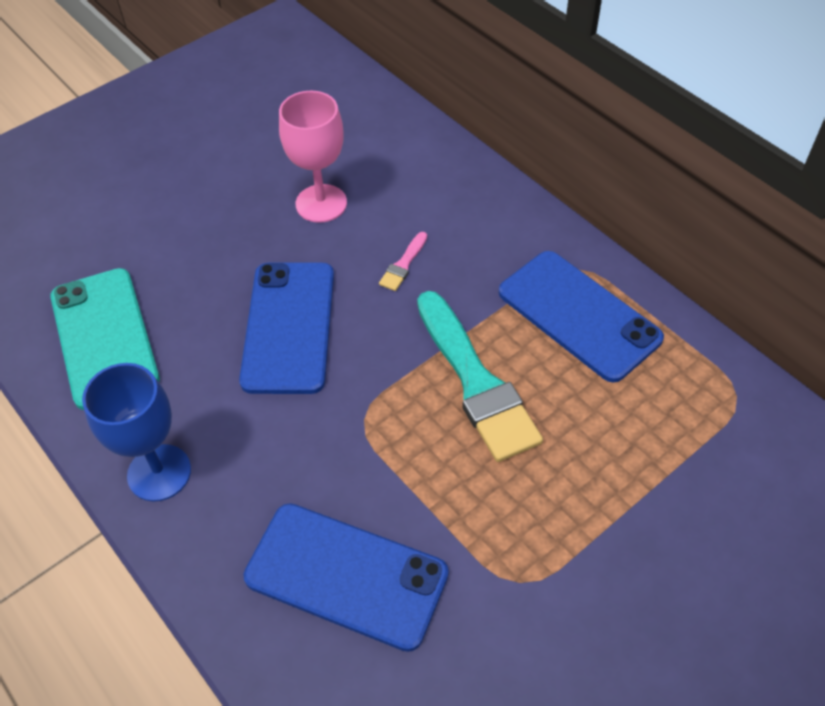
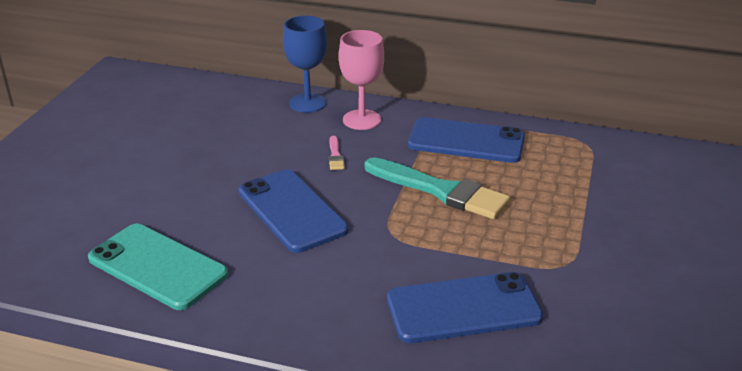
camera: 35 degrees left, 20 degrees down
blue goblet [82,363,191,501] -> blue goblet moved to [283,16,327,113]
pink goblet [279,91,347,223] -> pink goblet moved to [339,30,384,130]

